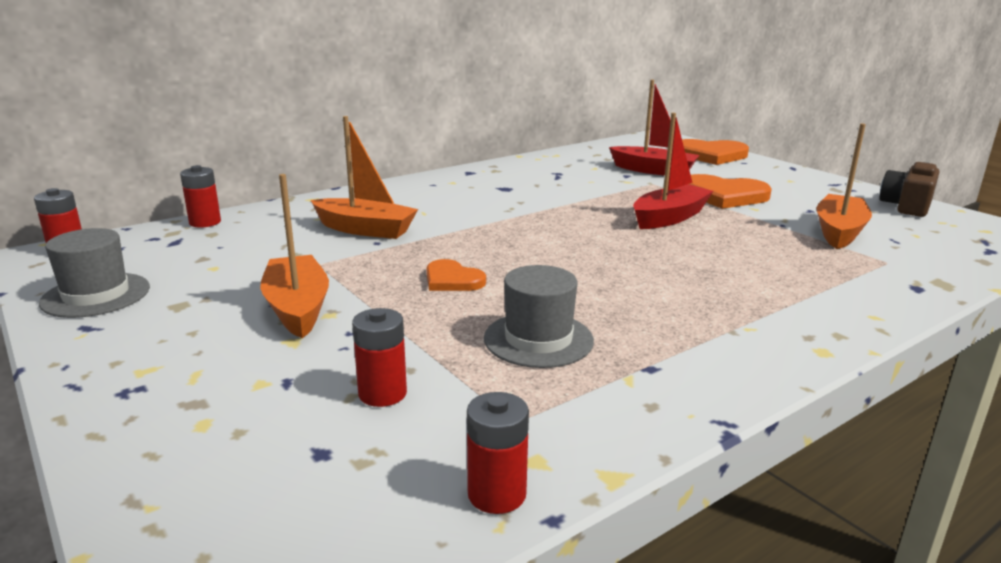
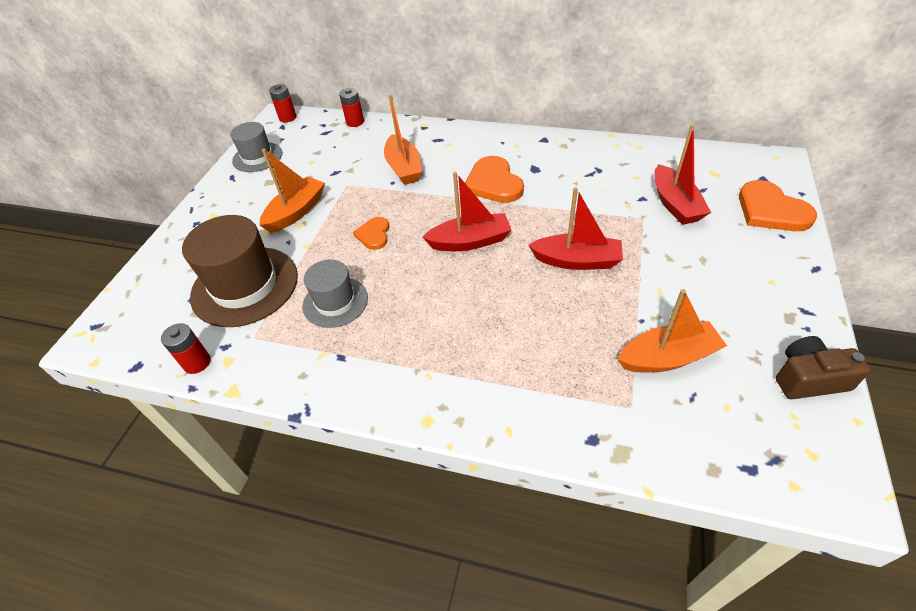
camera: 55 degrees right, 25 degrees up
red battery [352,308,407,407] -> brown hat [182,215,298,327]
orange heart [690,174,772,209] -> orange heart moved to [465,156,524,203]
none -> red boat [423,172,511,251]

